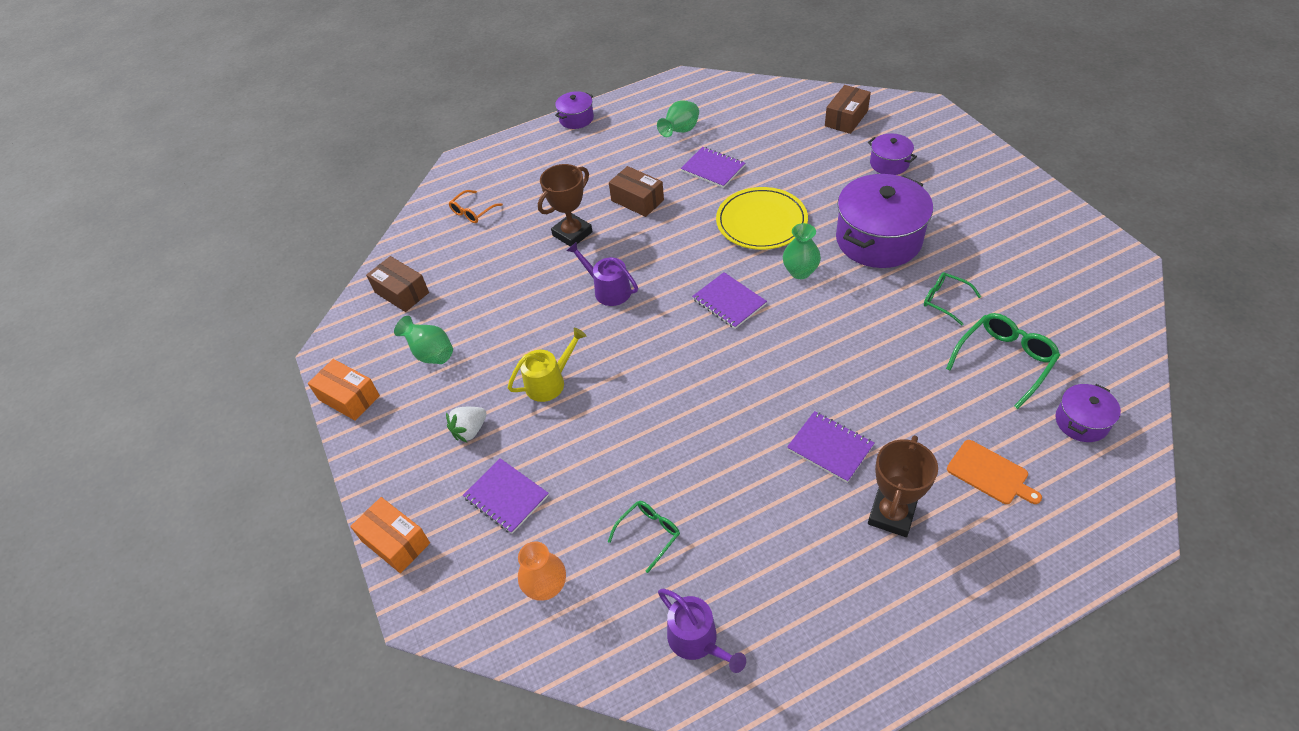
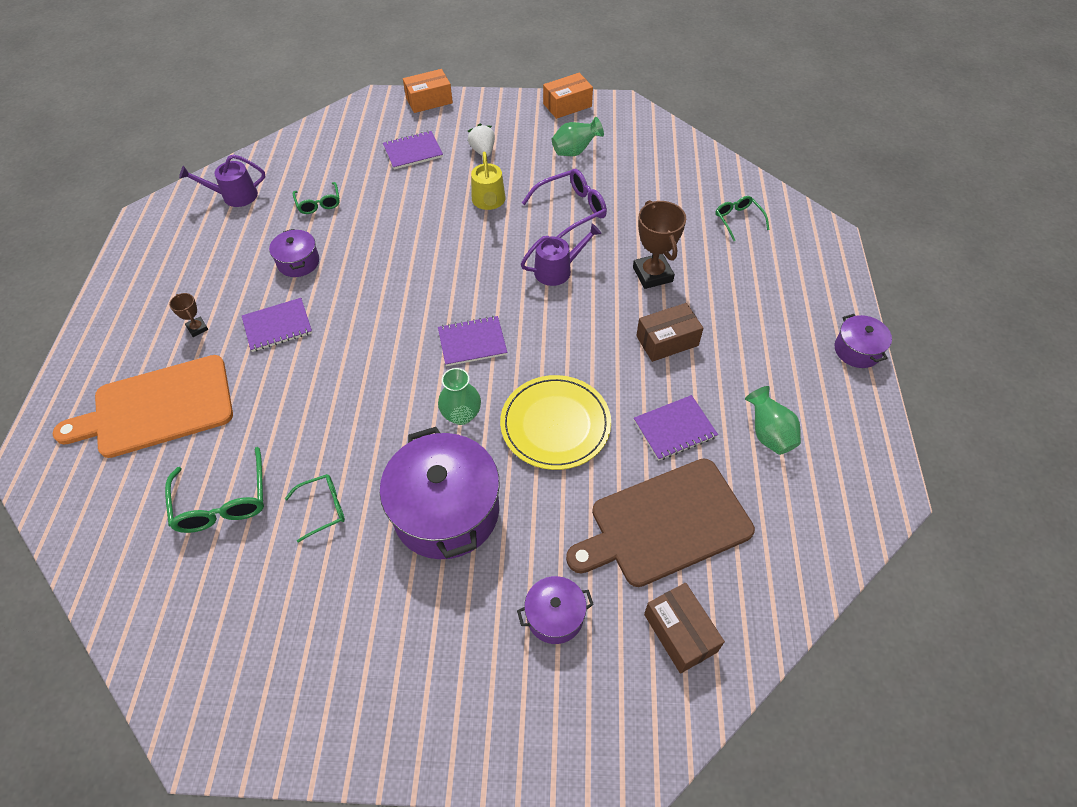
camera: 115 degrees right, 5 degrees up
brown box [366,256,429,312] -> none
orange glasses [449,190,503,223] -> green glasses [716,196,769,241]
orange vase [518,542,566,601] -> none
brown trophy [868,435,938,537] -> brown trophy [169,293,208,337], size x0.50
orange cutting board [947,440,1042,504] -> orange cutting board [53,355,233,458], size x2.04
purple pot [1055,384,1121,442] -> purple pot moved to [269,229,319,277]
none -> purple glasses [522,169,607,238]
none -> brown cutting board [566,458,755,587]

